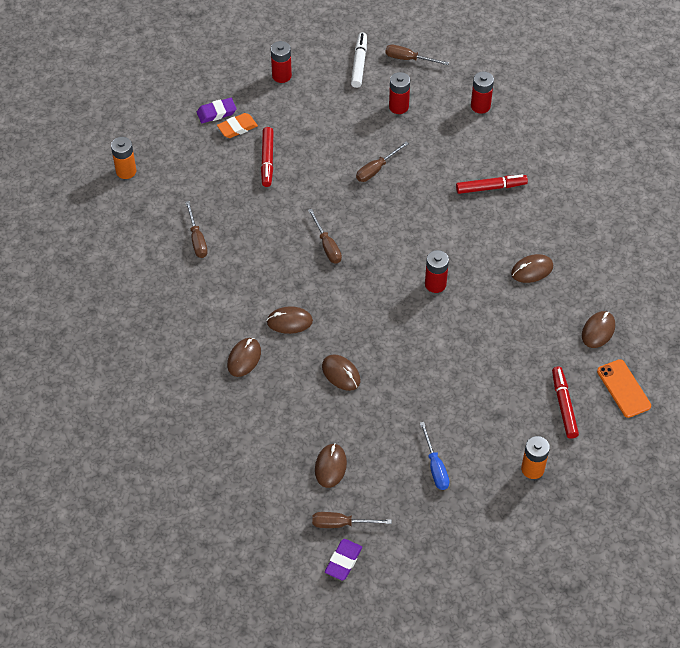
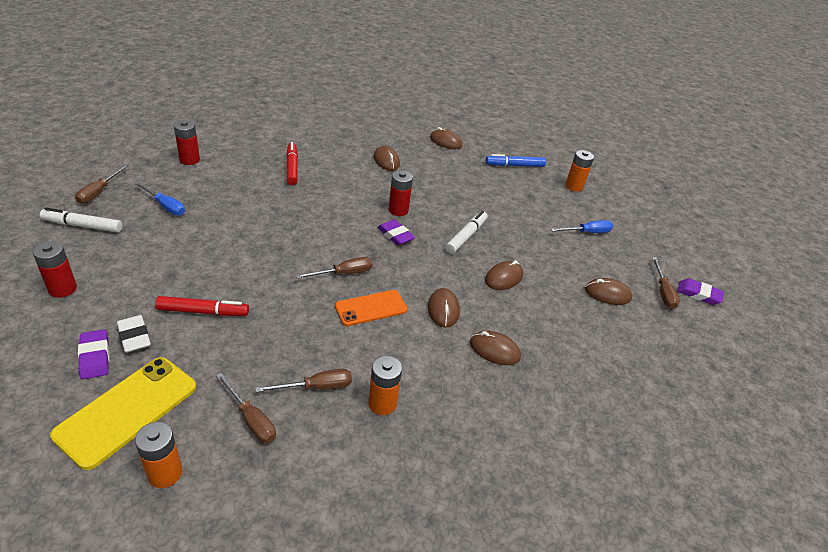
camera: 95 degrees left, 15 degrees down
orange eraser [217,113,258,138] -> white eraser [117,315,151,353]
brown screwdriver [356,142,409,182] -> brown screwdriver moved to [216,373,276,443]
red battery [389,72,410,114] -> blue screwdriver [134,182,185,216]
red marker [552,367,579,439] -> blue marker [486,154,546,167]
orange phone [597,359,651,418] -> orange phone moved to [335,290,407,326]
none -> yellow phone [50,357,196,470]
none -> orange battery [368,356,402,415]
none -> purple eraser [377,220,415,246]
none -> white marker [446,211,488,254]

